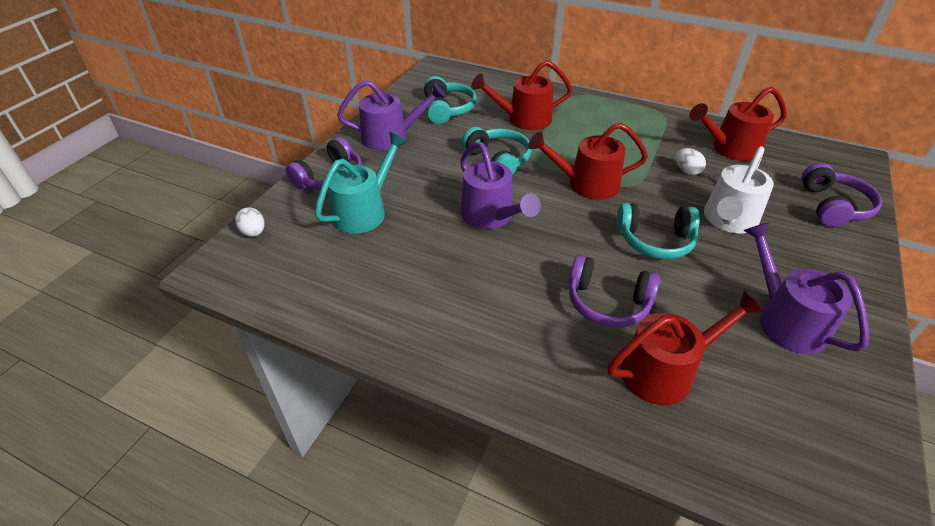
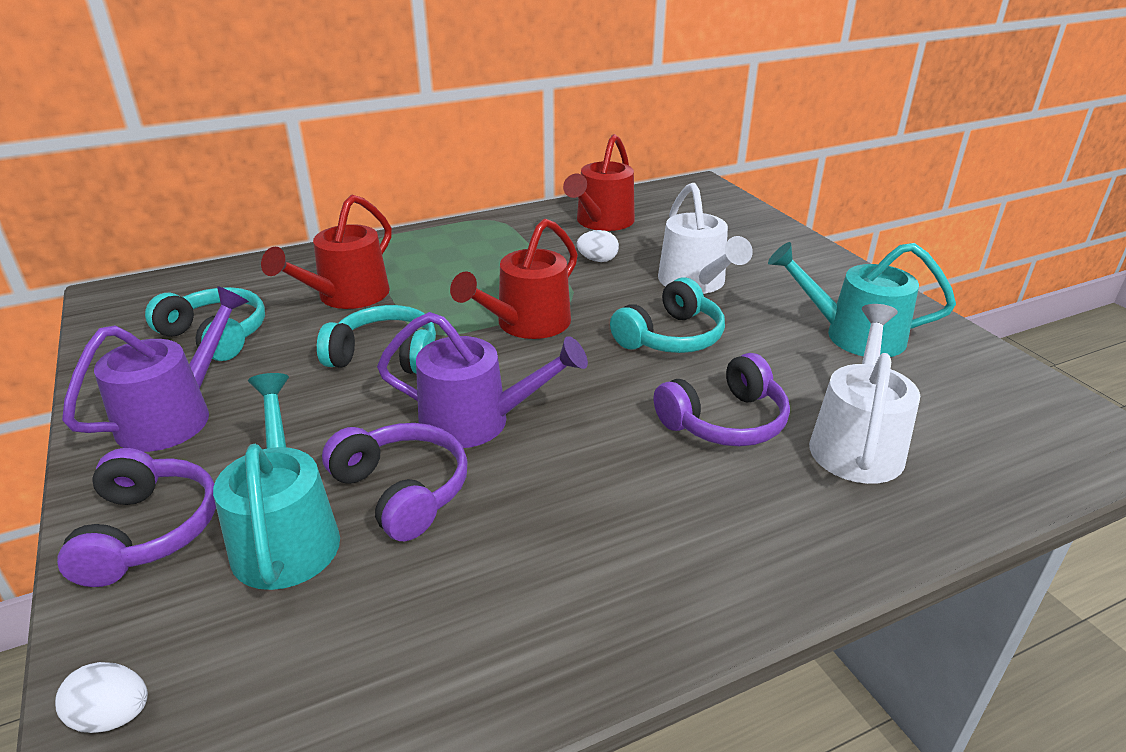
camera: 50 degrees left, 10 degrees down
red watering can [608,290,764,405] -> white watering can [809,304,920,484]
purple watering can [743,222,869,354] -> turquoise watering can [768,242,956,357]
purple headphones [801,163,882,227] -> purple headphones moved to [322,423,468,541]

